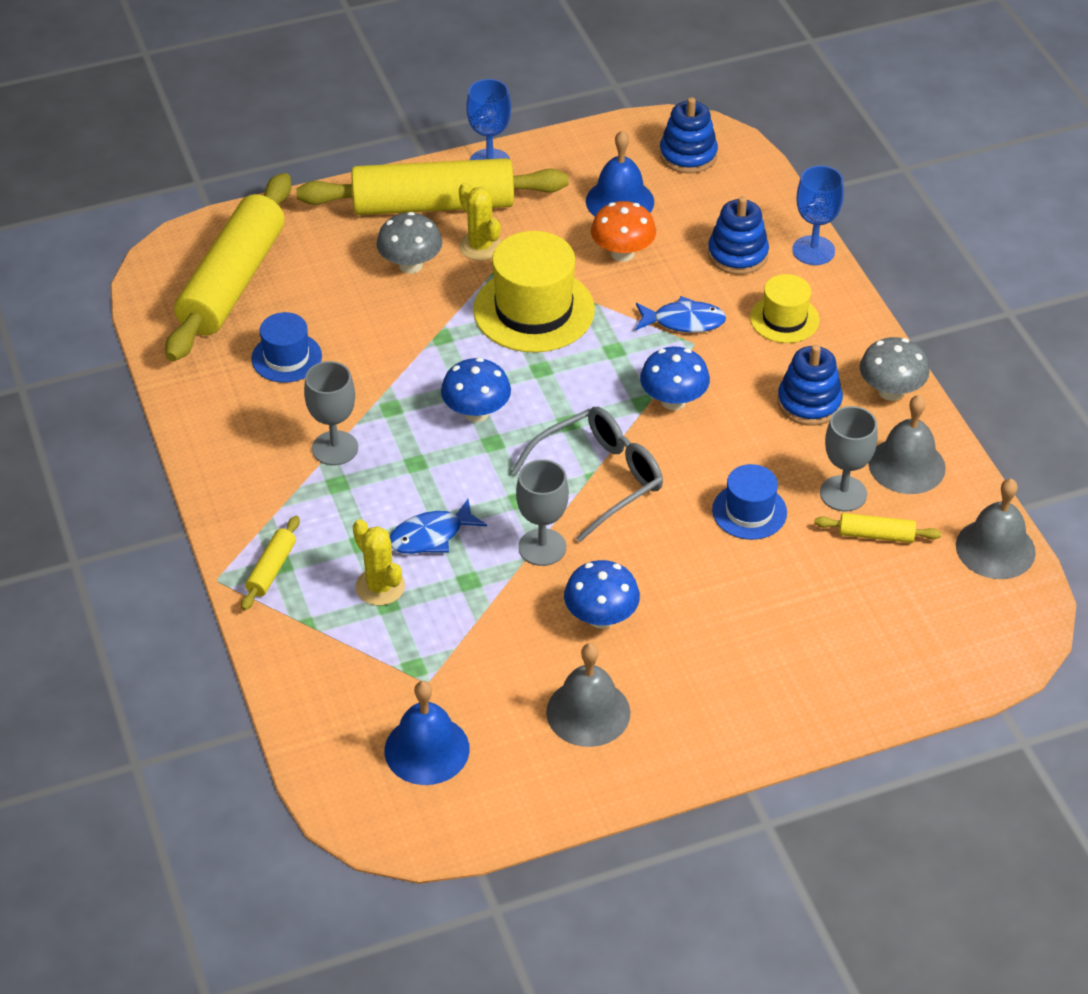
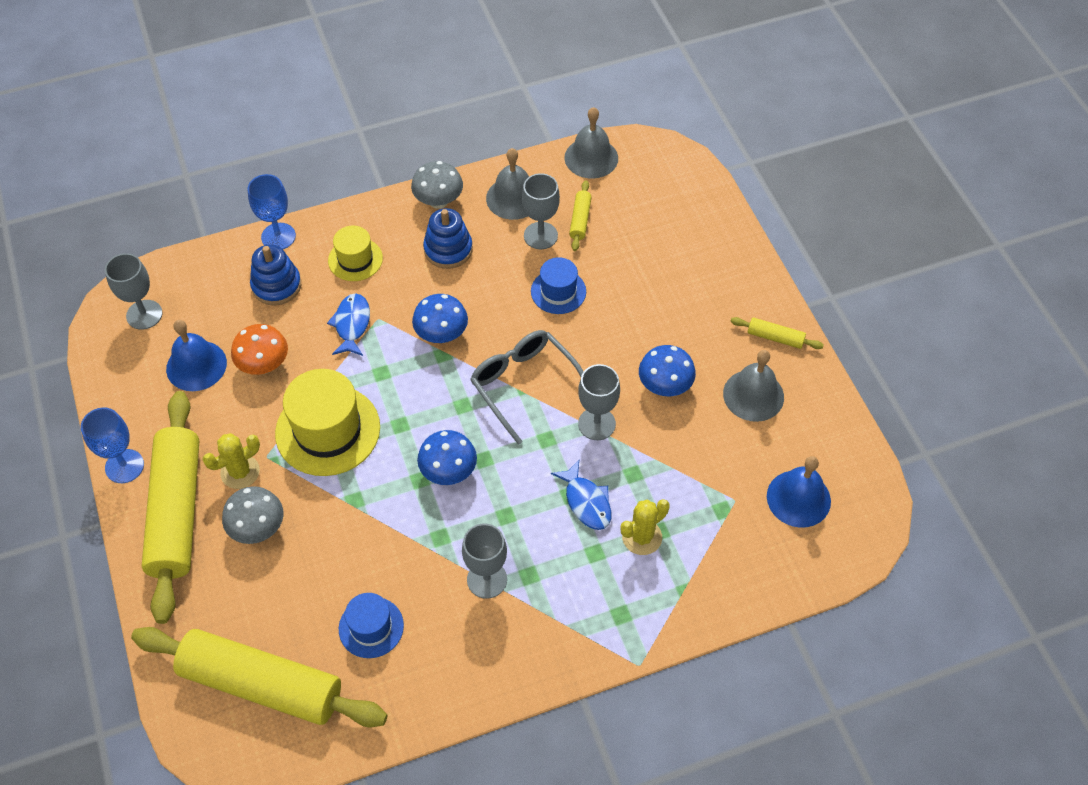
camera: 90 degrees left, 10 degrees up
yellow rolling pin [241,516,300,611] -> yellow rolling pin moved to [730,317,824,349]
blue stacking toy [659,97,718,174] -> grey goblet [105,253,163,330]

